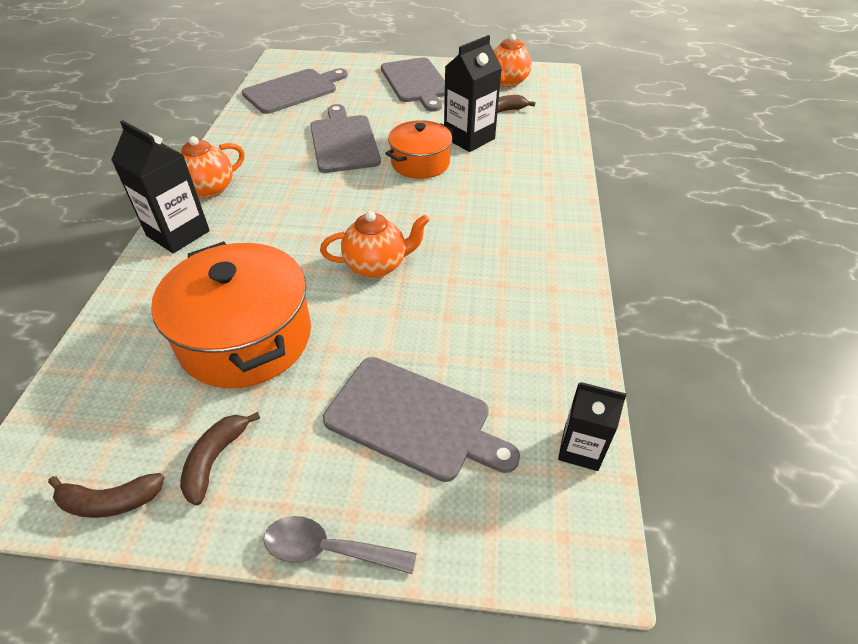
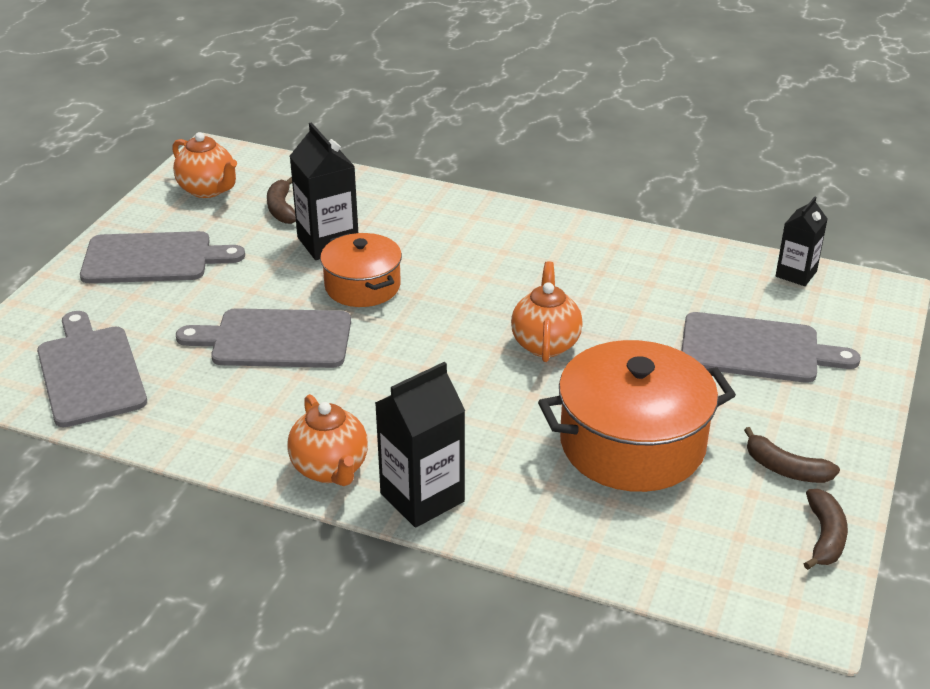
camera: 75 degrees left, 10 degrees down
grey spoon [263,516,416,574] -> none
grey cutting board [323,357,520,482] -> grey cutting board turned 60 degrees clockwise [681,312,861,383]

